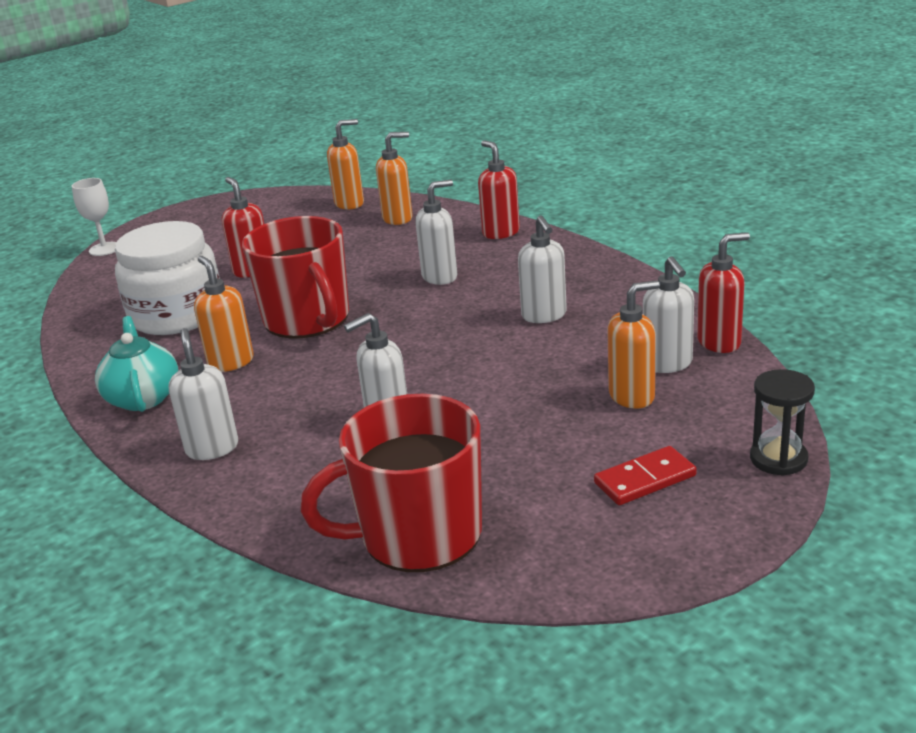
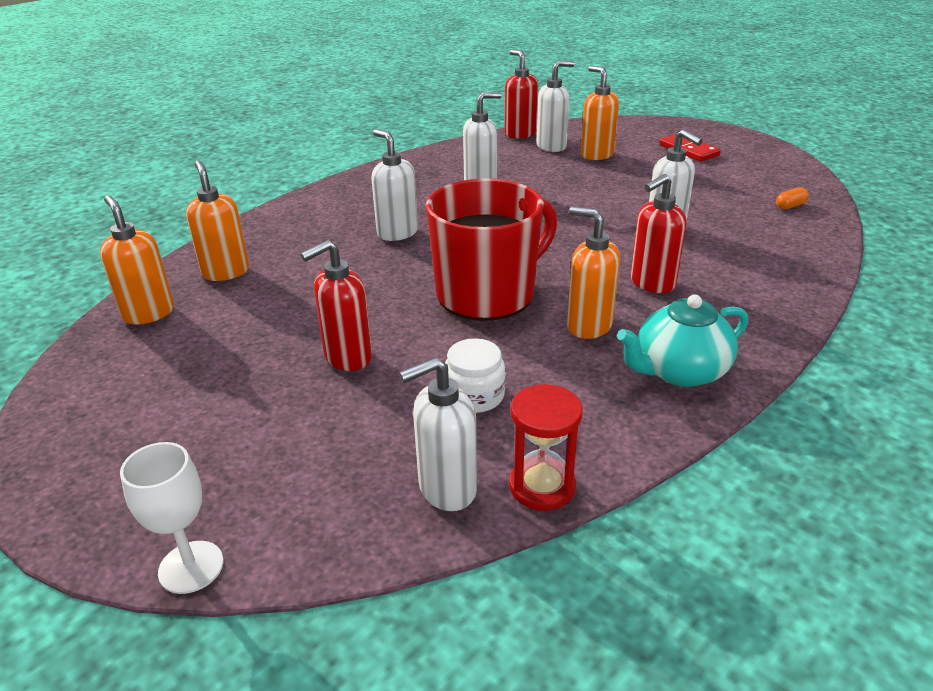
camera: 100 degrees left, 5 degrees up
white jar [115,221,220,335] -> white jar [445,338,505,413], size x0.45
white soap dispenser [169,328,238,460] -> white soap dispenser moved to [399,357,477,511]
orange soap dispenser [194,256,254,372] -> orange soap dispenser turned 75 degrees clockwise [567,206,620,339]
red mug [300,394,482,572] -> orange capsule [776,187,809,209]
red soap dispenser [478,140,520,239] -> red soap dispenser moved to [630,174,687,293]
black hourglass [750,369,815,476] -> none
none -> red hourglass [509,384,583,511]

